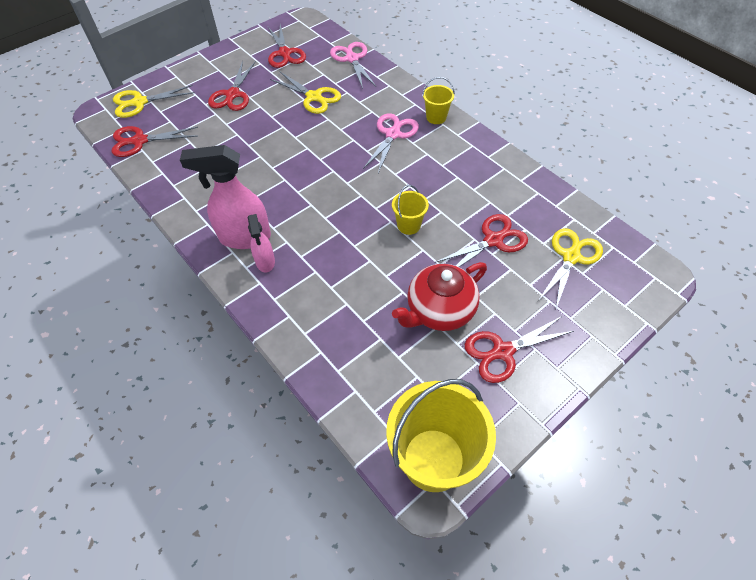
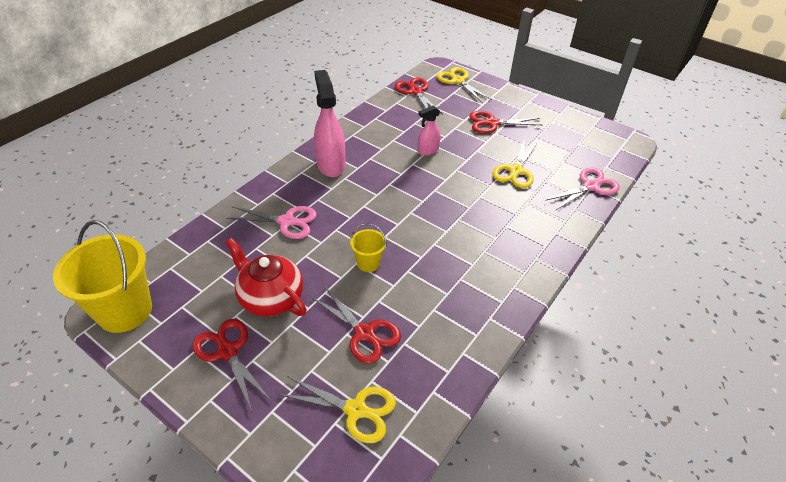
camera: 75 degrees right, 10 degrees down
pink spray bottle [248,214,275,273] -> pink spray bottle moved to [418,105,440,155]
red scissors [268,25,306,68] -> none
pink scissors [363,113,419,173] -> pink scissors moved to [226,206,317,239]
yellow bucket [422,77,455,124] -> none

